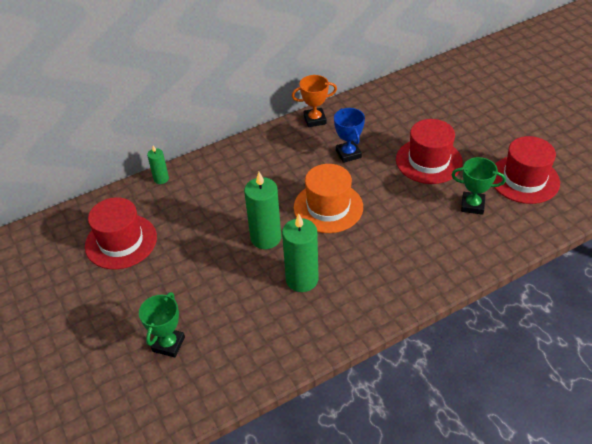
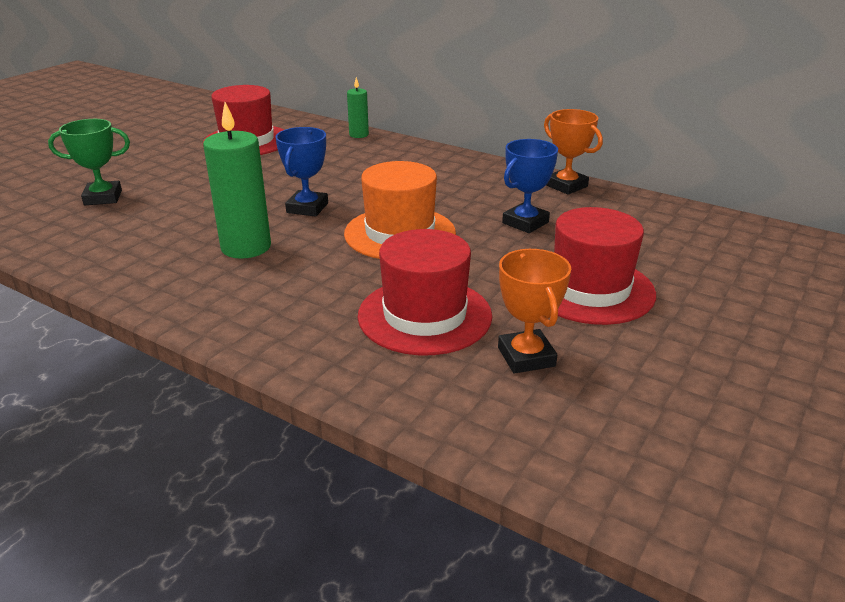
camera: 60 degrees right, 15 degrees down
green candle [244,172,281,249] -> blue trophy [275,127,328,217]
green trophy [452,157,506,215] -> orange trophy [498,249,571,374]
red hat [493,136,560,204] -> red hat moved to [358,229,492,355]

